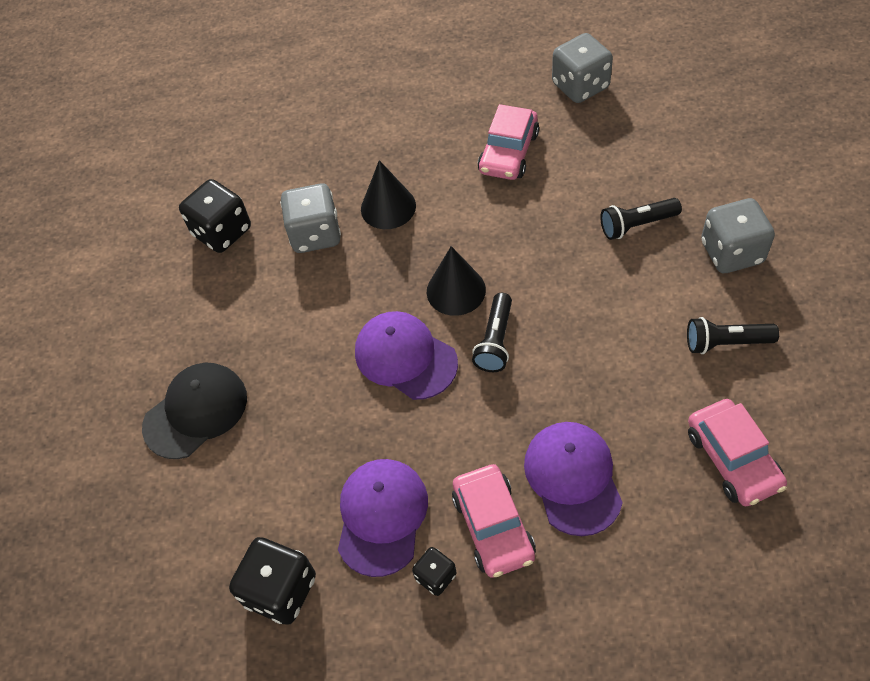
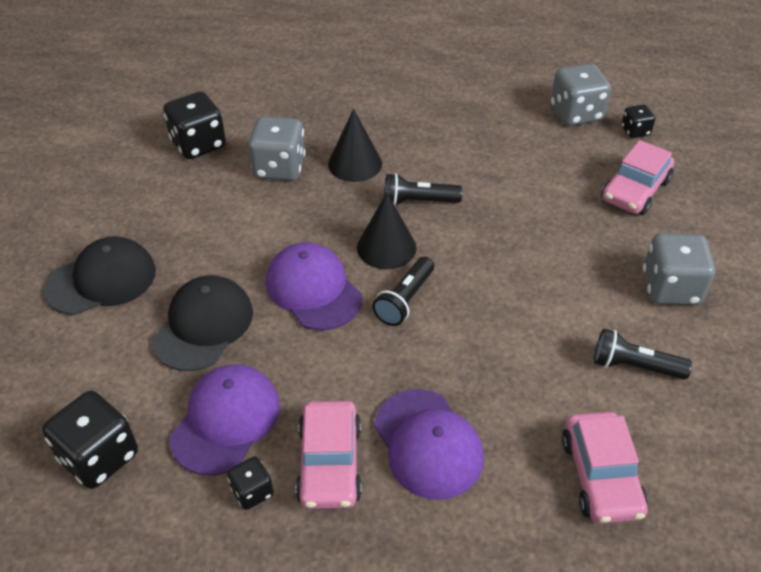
camera: 10 degrees right, 10 degrees down
pink car [478,104,539,180] -> pink car moved to [601,140,674,215]
purple cap [524,422,623,536] -> purple cap turned 150 degrees clockwise [374,389,484,500]
black flashlight [600,198,682,240] -> black flashlight moved to [384,173,462,205]
none -> black cap [152,275,253,371]
none -> black dice [621,104,656,138]

